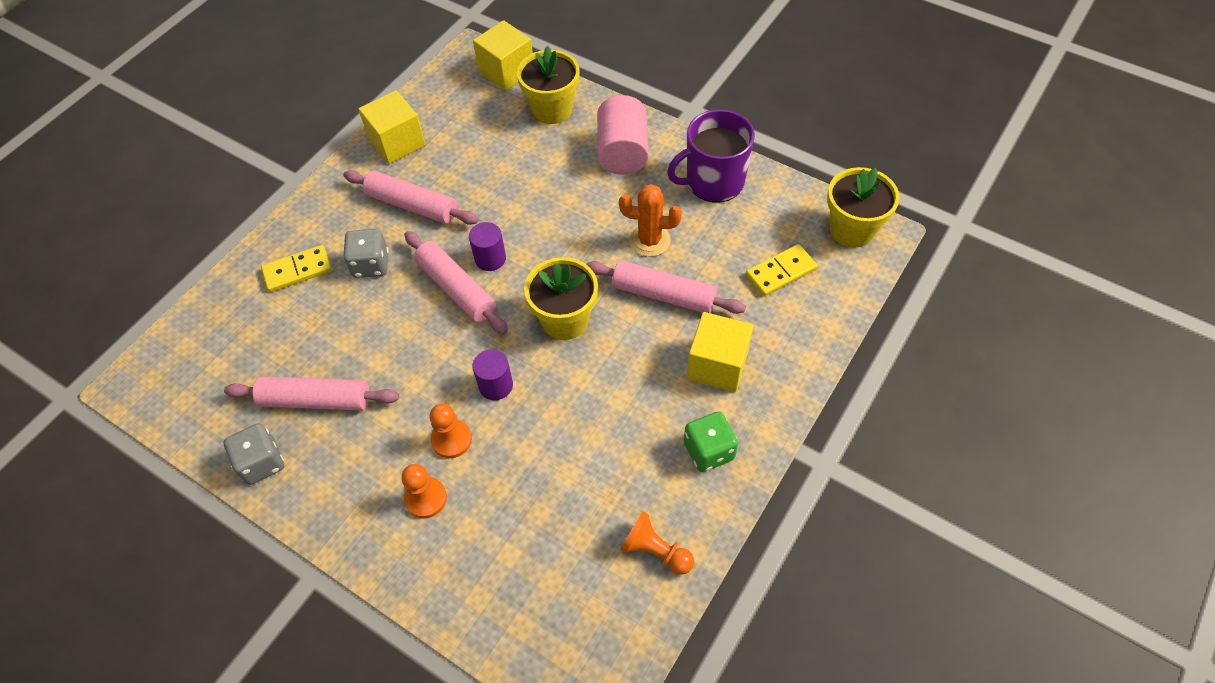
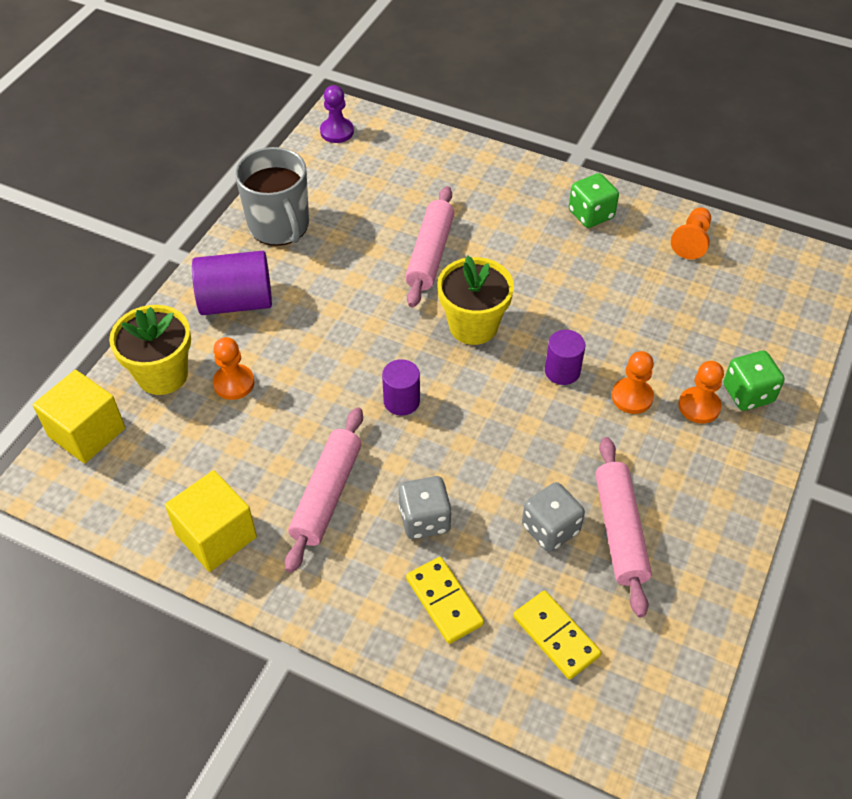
camera: 100 degrees left, 5 degrees down
grey dice [224,423,284,485] -> grey dice moved to [522,482,585,552]
pink rolling pin [404,231,508,334] -> none
pink cylinder [597,95,648,175] -> purple cylinder [192,251,272,315]
orange cactus [619,184,682,257] -> none
purple mug [667,109,755,202] -> grey mug [235,147,309,246]
yellow cube [687,312,753,392] -> none
yellow domino [746,244,818,297] -> yellow domino moved to [513,590,601,680]
yellow flower pot [827,167,900,248] -> purple pawn [320,85,354,143]
none -> orange pawn [213,337,255,400]
none -> green dice [723,351,784,411]

